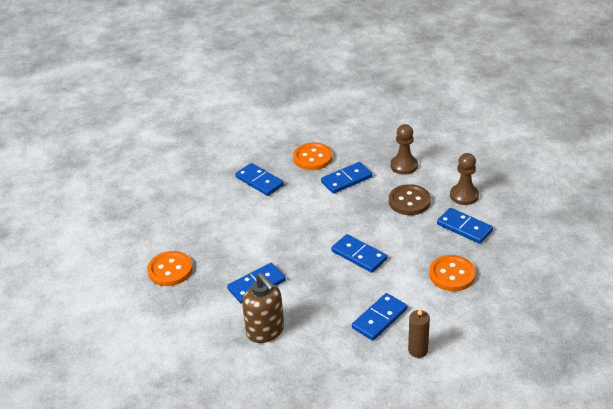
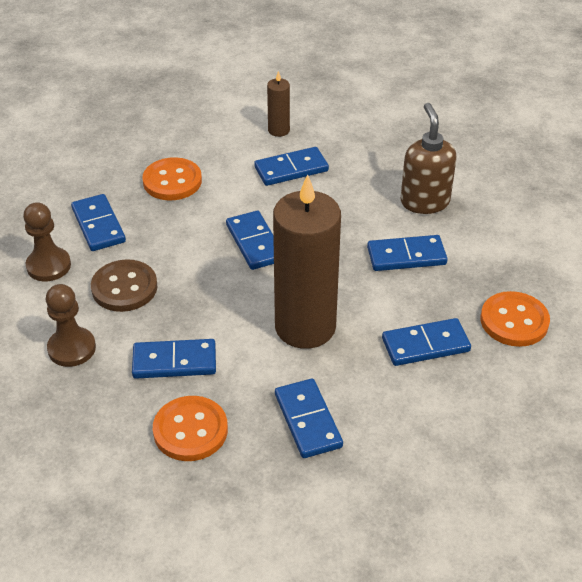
camera: 155 degrees left, 5 degrees up
none -> brown candle [273,174,341,349]
none -> blue domino [382,318,471,366]

